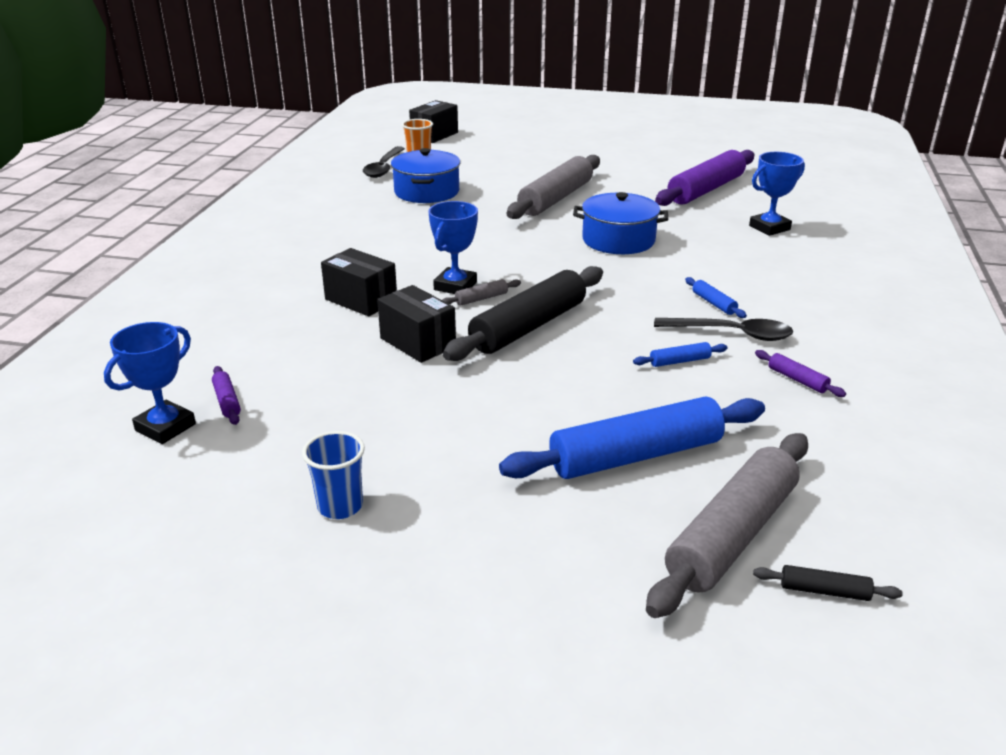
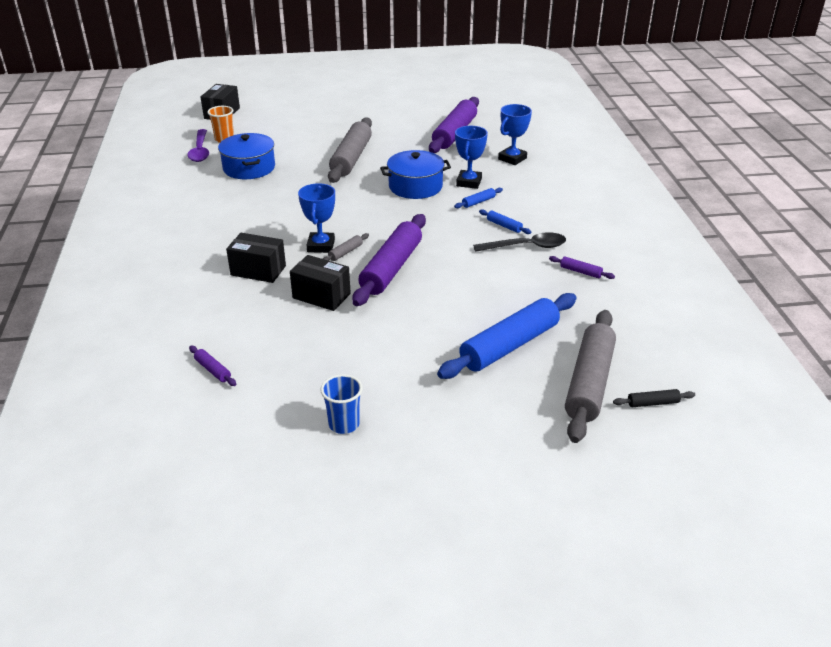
camera: 20 degrees left, 5 degrees up
blue trophy [104,322,196,444] -> blue trophy moved to [455,126,488,189]
black spoon [363,146,405,178] -> purple spoon [187,129,209,162]
black rolling pin [443,266,603,361] -> purple rolling pin [352,214,426,306]
blue rolling pin [633,342,728,367] -> blue rolling pin moved to [454,188,503,208]

